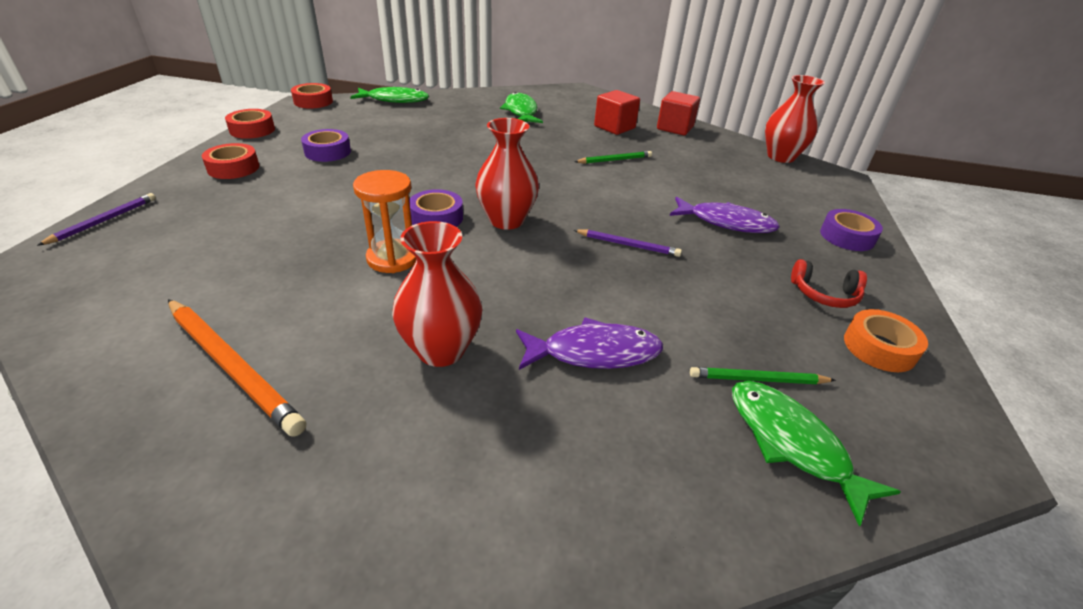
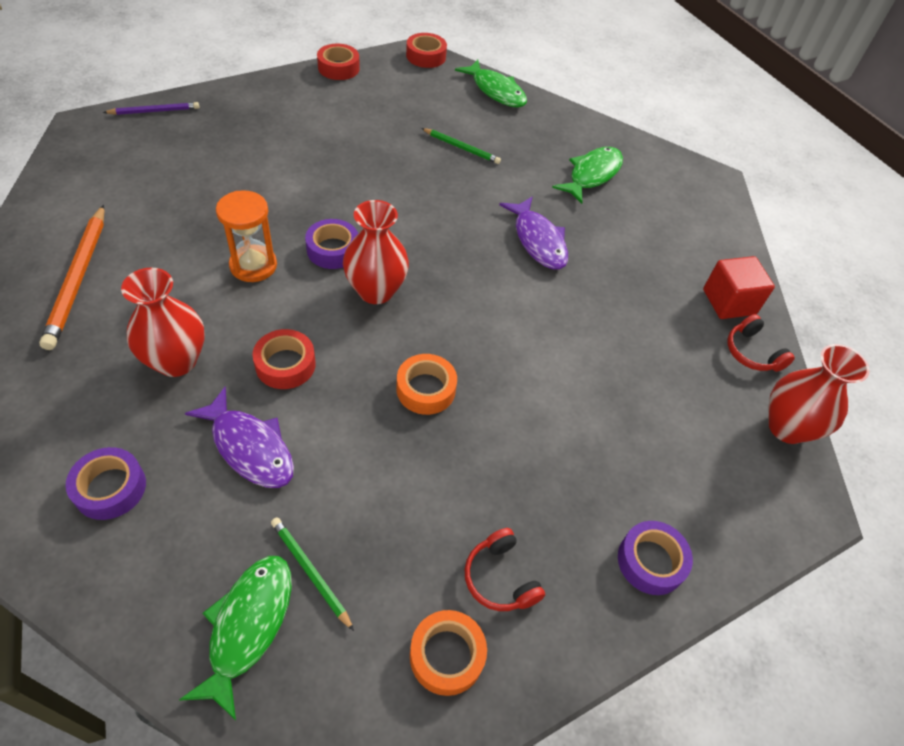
camera: 45 degrees right, 15 degrees up
red tape [202,143,259,179] -> red tape moved to [252,329,316,389]
purple tape [301,129,351,162] -> purple tape moved to [65,447,146,520]
green pencil [574,151,652,164] -> green pencil moved to [421,128,501,164]
purple pencil [574,229,682,257] -> orange tape [396,354,457,415]
red cube [594,90,640,135] -> none
purple fish [669,197,780,233] -> purple fish moved to [499,196,568,269]
none -> red headphones [727,314,795,372]

